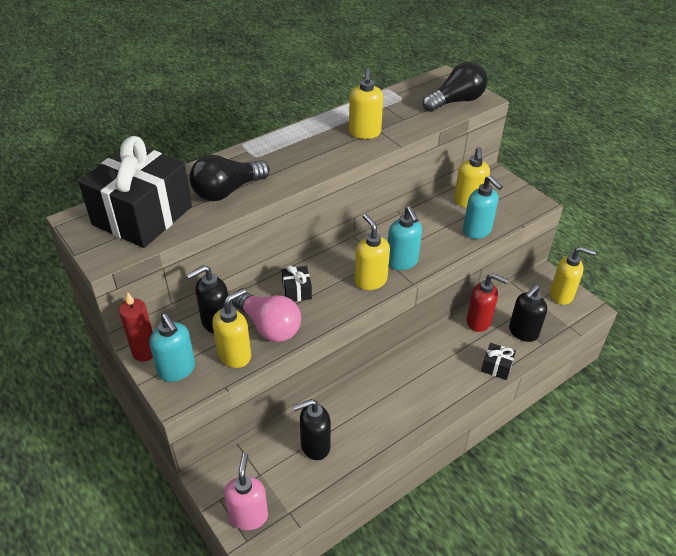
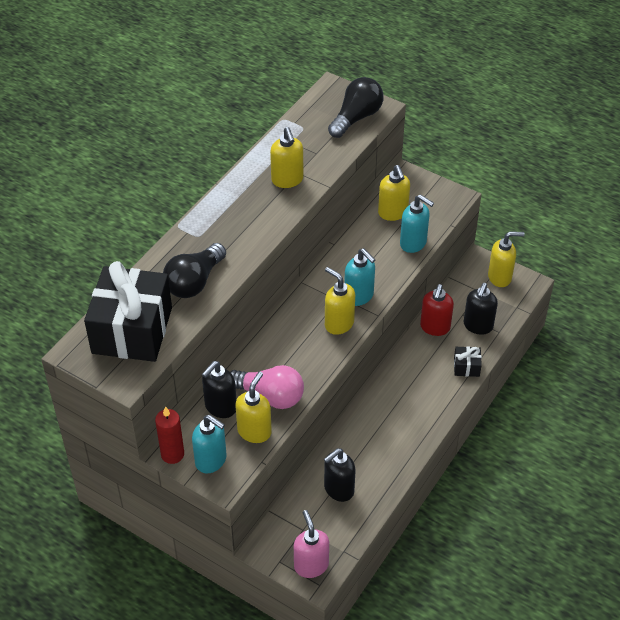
camera: 20 degrees left, 5 degrees up
black gift [282,265,312,302] -> none
red soap dispenser [467,273,508,332] -> red soap dispenser turned 105 degrees clockwise [420,284,454,336]

